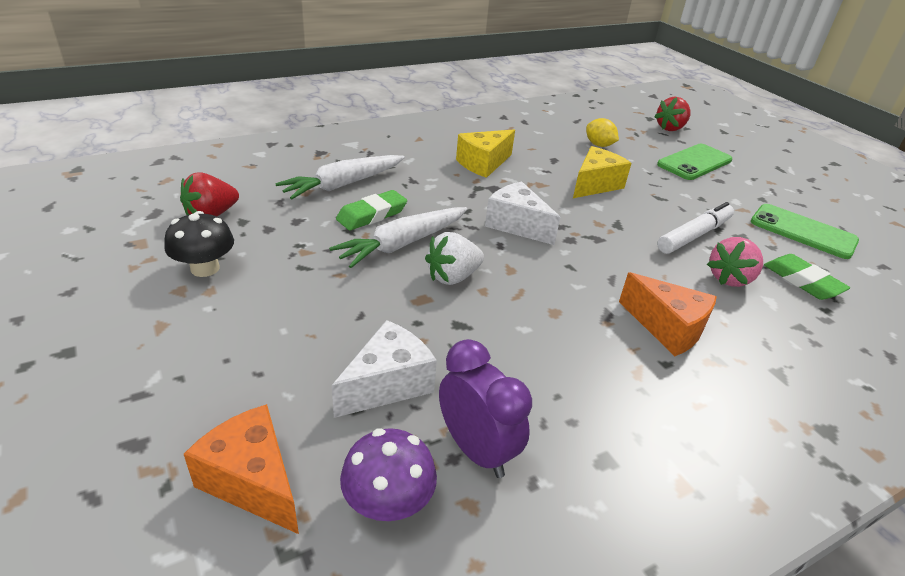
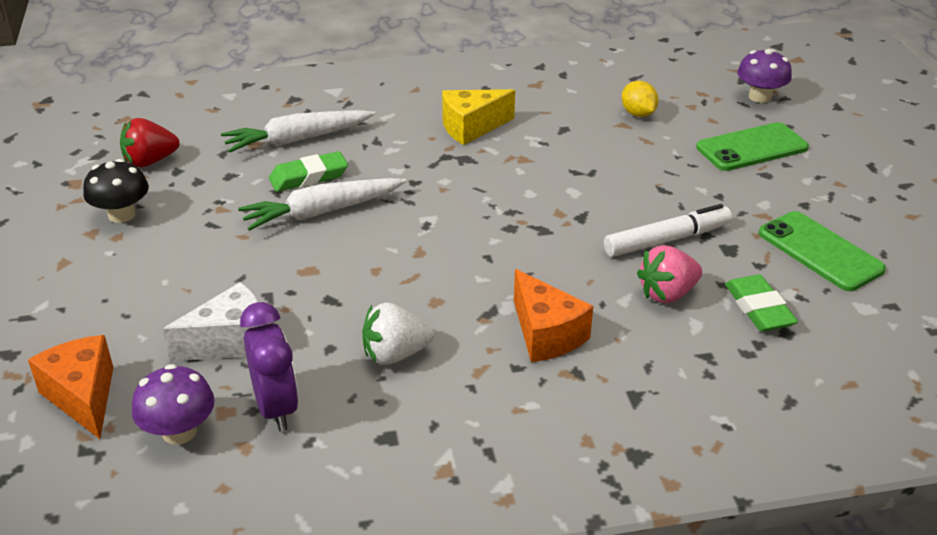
camera: 20 degrees right, 0 degrees up
white strawberry [425,232,484,285] -> white strawberry moved to [362,303,434,365]
white cheese [485,181,560,245] -> none
yellow cheese [573,146,631,198] -> none
red strawberry [654,97,690,131] -> purple mushroom [737,49,792,103]

